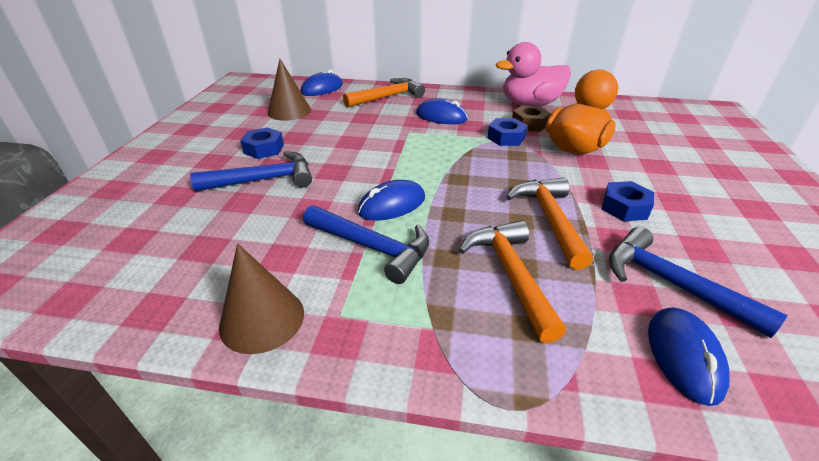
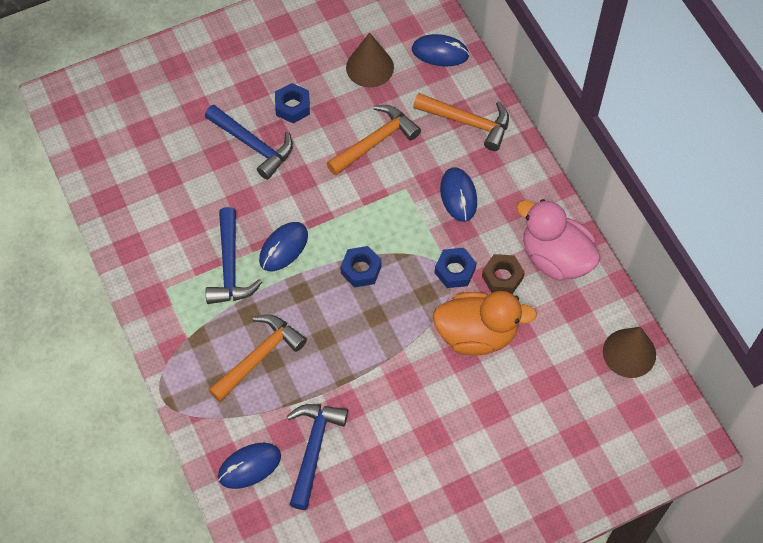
camera: 55 degrees right, 25 degrees up
brown cone [219,243,304,354] -> brown cone moved to [603,327,656,378]
blue mouse [358,180,425,221] -> blue mouse turned 75 degrees counterclockwise [259,222,308,271]
orange hammer [506,177,593,270] -> orange hammer moved to [326,105,421,176]
blue nut [602,181,654,221] -> blue nut moved to [340,246,382,288]

